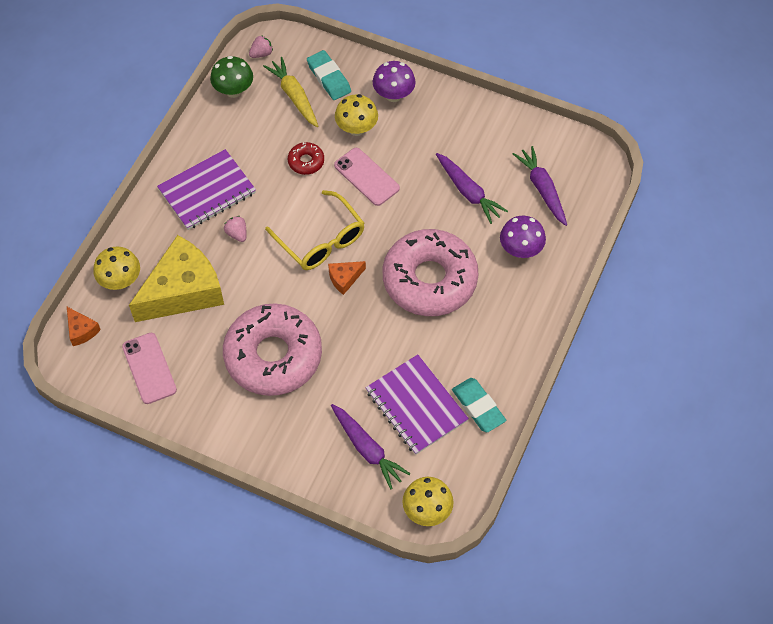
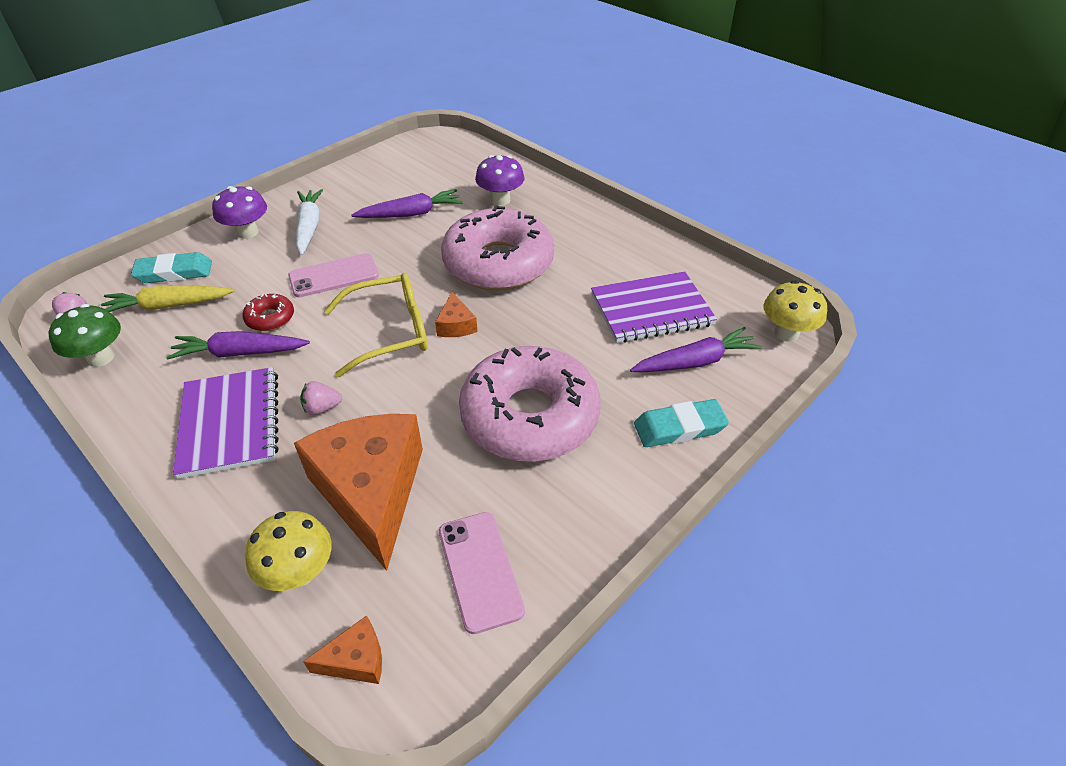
camera: 70 degrees left, 15 degrees down
pink phone [122,333,177,404] -> pink phone turned 75 degrees clockwise [439,512,525,634]
yellow cheese [129,235,224,322] -> orange cheese [294,414,423,571]
yellow mushroom [335,94,378,136] -> none
turquoise eraser [452,378,506,432] -> turquoise eraser moved to [634,399,729,447]
purple carrot [513,146,567,226] -> purple carrot moved to [166,331,310,360]
none -> white carrot [296,189,323,255]

